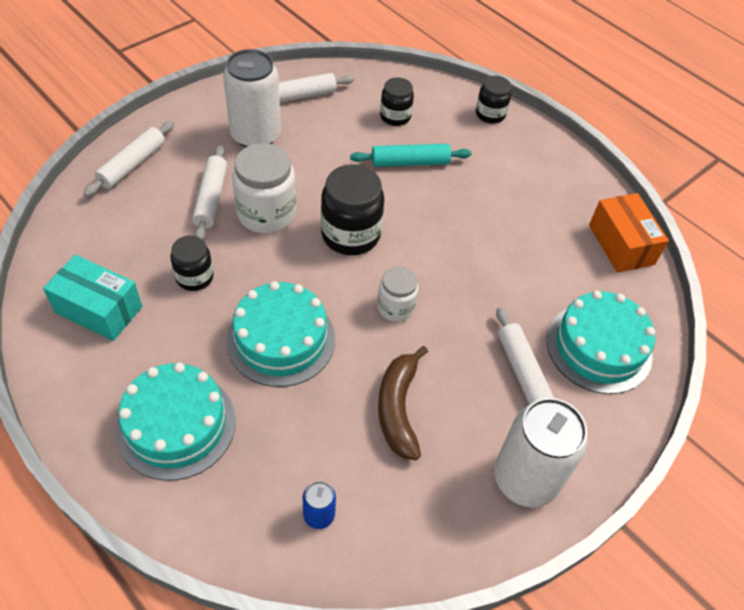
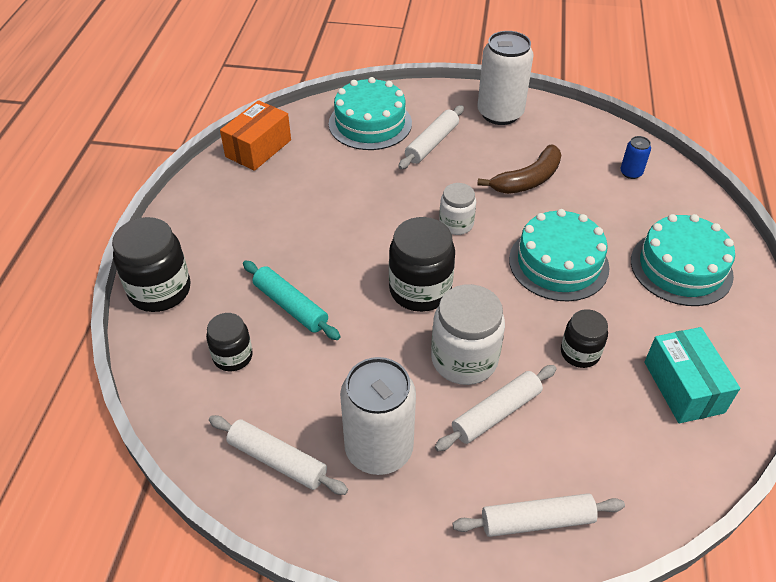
camera: 125 degrees left, 5 degrees down
black jar [476,76,511,124] -> black jar [112,217,191,312], size x1.67

